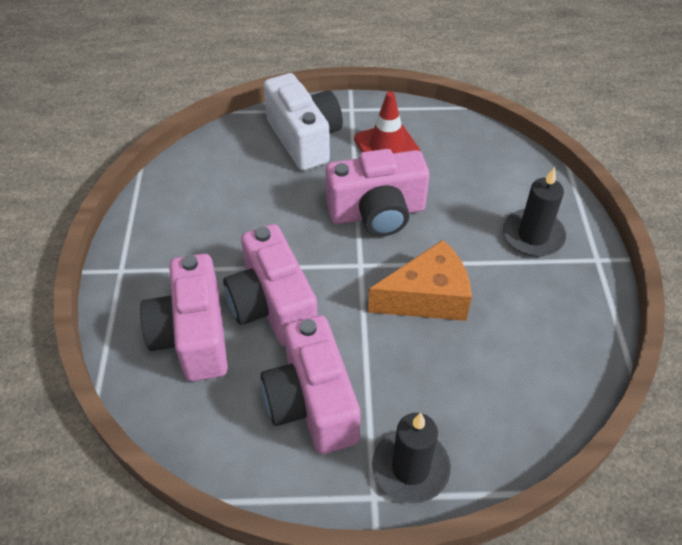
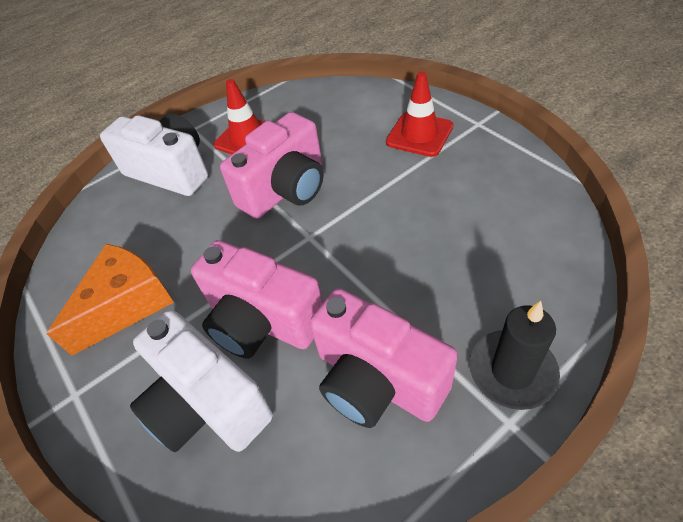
camera: 30 degrees left, 0 degrees up
pink camera [140,254,228,381] -> white camera [130,310,273,452]
orange cheese [368,240,472,321] -> orange cheese moved to [46,244,174,356]
black candle [503,167,566,257] -> red traffic cone [386,72,454,157]

